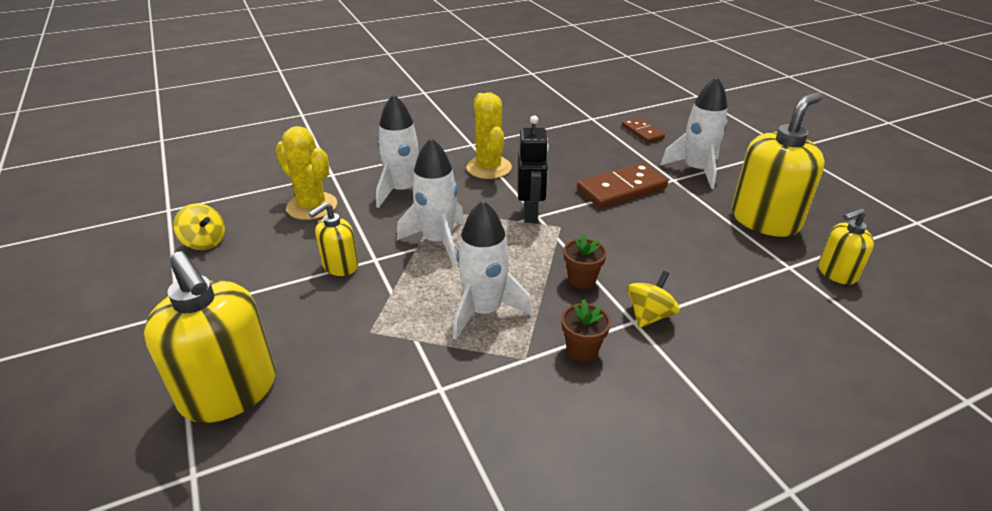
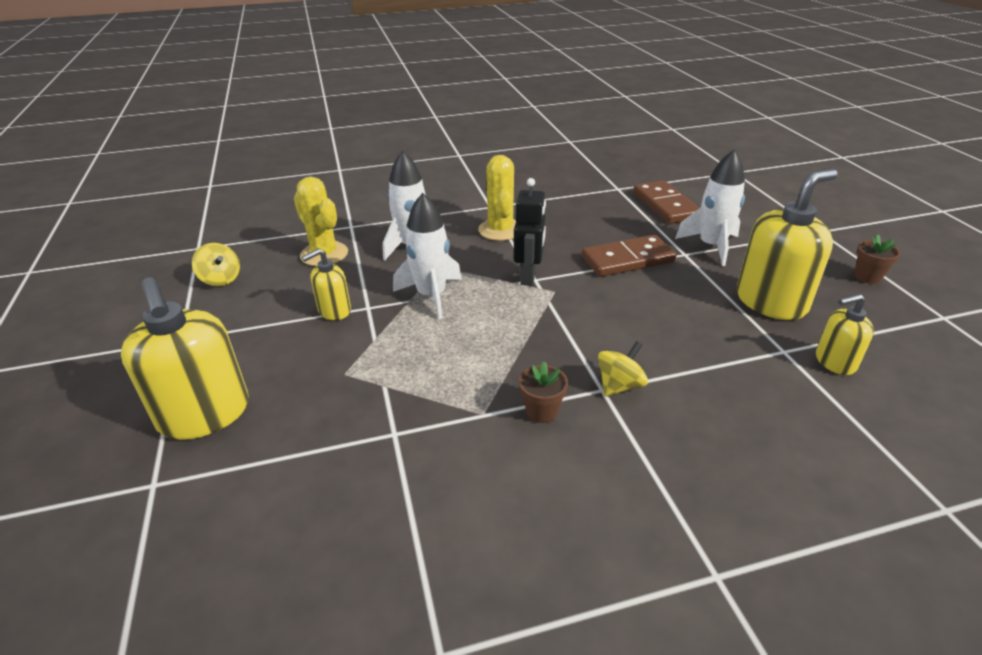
camera: 10 degrees right, 0 degrees up
white rocket [453,200,532,340] -> none
brown flower pot [564,234,607,289] -> brown flower pot moved to [854,235,901,284]
brown domino [622,118,665,143] -> brown domino [633,180,699,224], size x1.67

